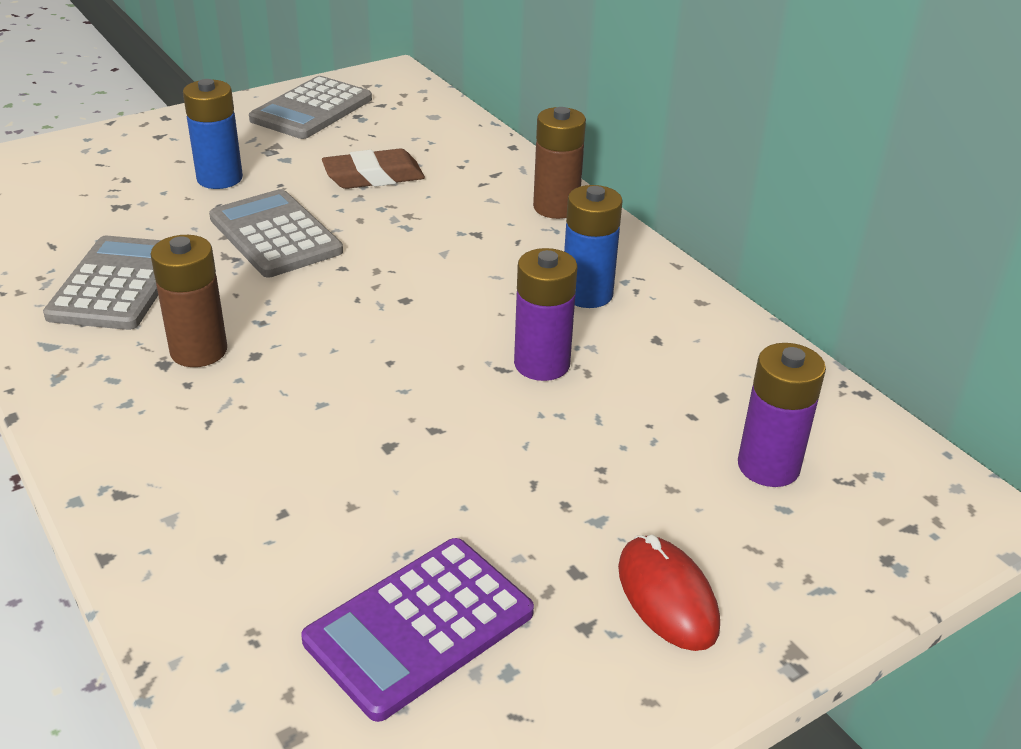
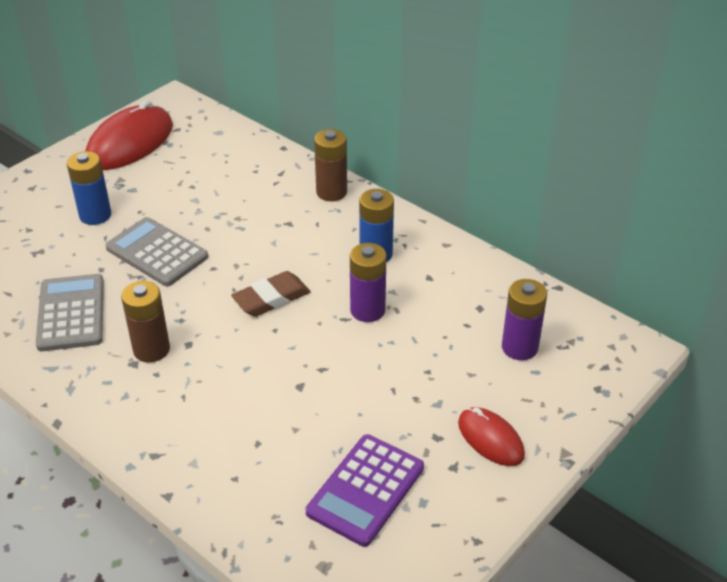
camera: 15 degrees left, 5 degrees up
grey calculator [249,76,372,139] -> red mouse [85,100,173,170]
brown eraser [322,149,425,189] -> brown eraser moved to [231,271,311,317]

